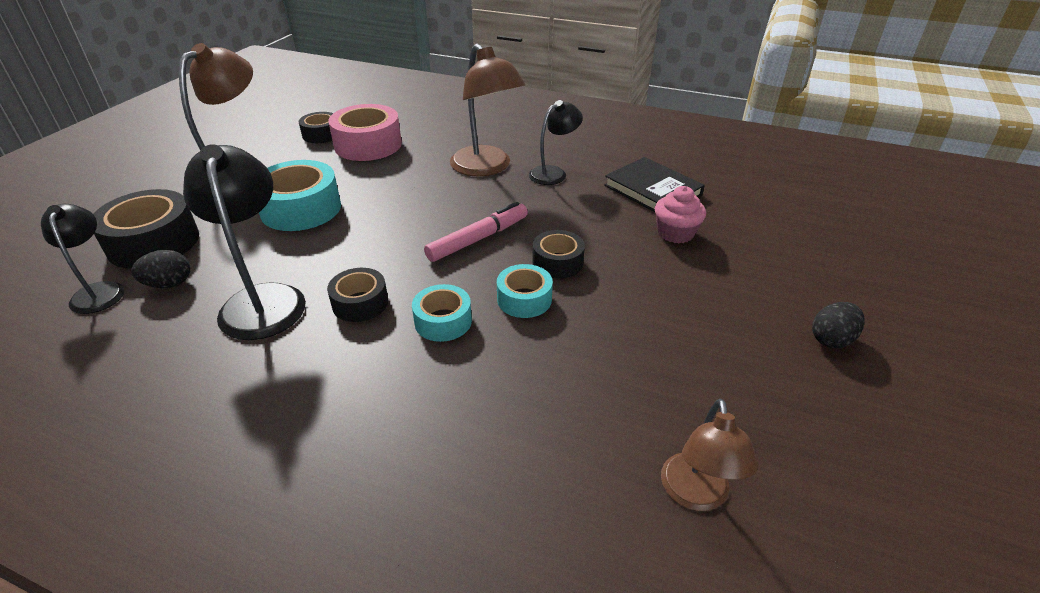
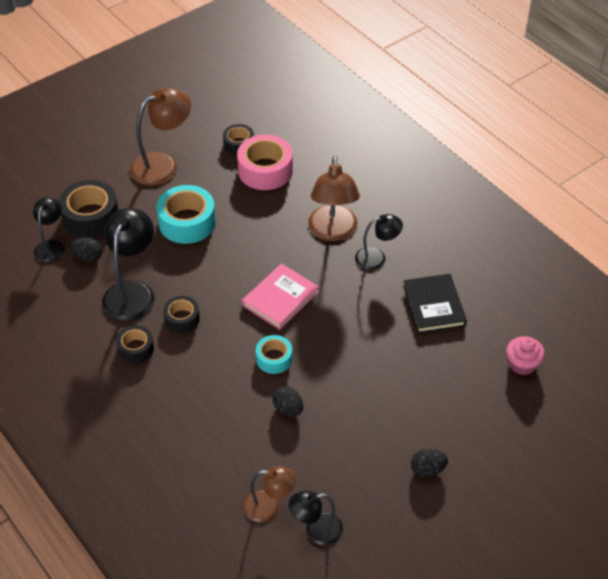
camera: 30 degrees right, 10 degrees up
turquoise tape [412,284,472,342] -> none
pink marker [424,202,528,262] -> pink book [242,264,319,330]
black tape [532,230,585,278] -> black tape moved to [116,325,154,364]
pink cupcake [655,186,706,243] -> pink cupcake moved to [506,336,545,375]
brown lamp [661,399,758,511] -> brown lamp turned 120 degrees counterclockwise [243,466,296,522]
none -> black egg [273,386,303,417]
none -> black lamp [289,491,343,545]

